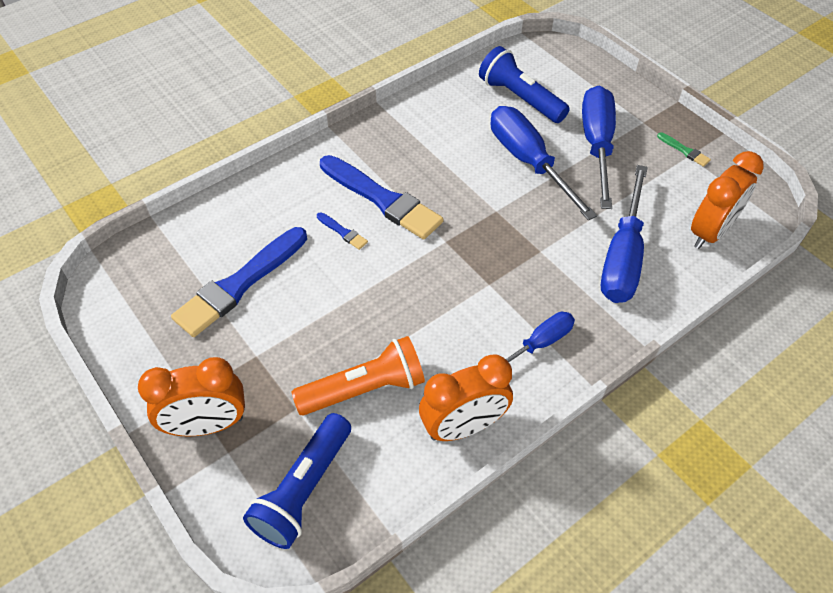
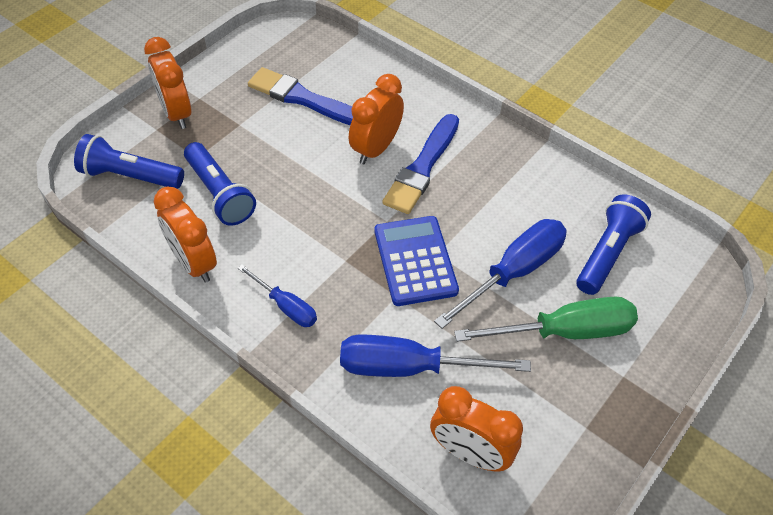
camera: 75 degrees right, 0 degrees up
orange flashlight [291,336,425,416] -> blue flashlight [184,142,256,226]
blue brush [317,212,368,250] -> orange clock [349,74,404,164]
blue screwdriver [582,86,616,209] -> green screwdriver [454,297,638,342]
green brush [657,132,711,167] -> none
none -> blue calculator [375,216,459,306]

